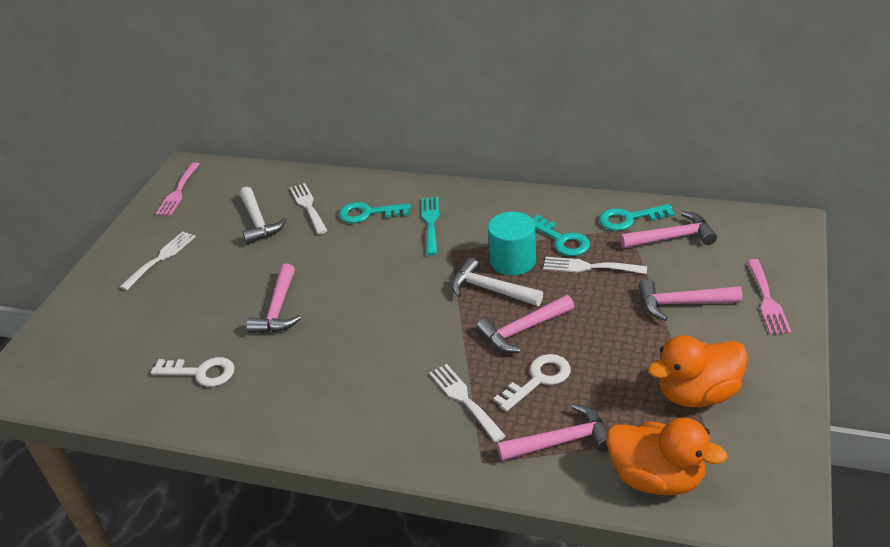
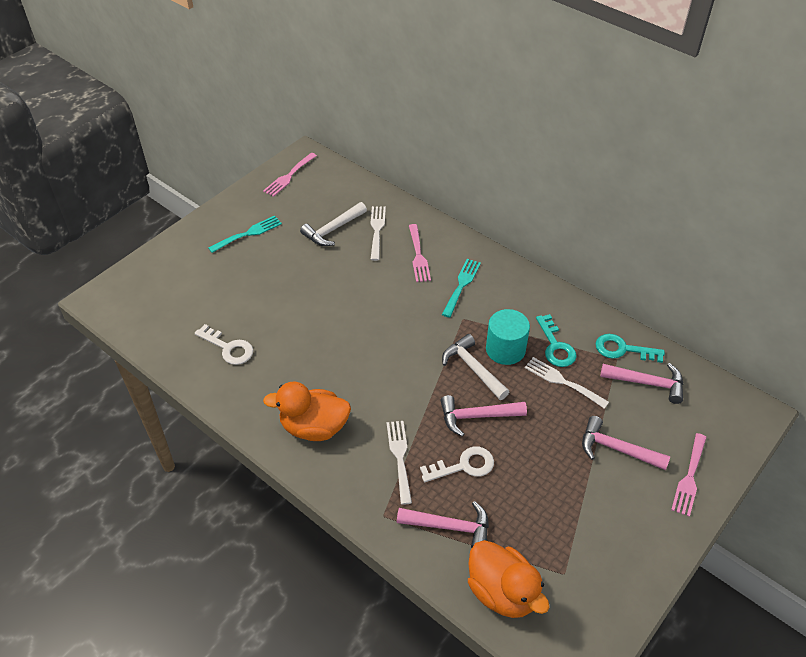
camera: 20 degrees right, 10 degrees up
white fork [120,232,196,290] -> turquoise fork [208,216,282,253]
white hammer [239,187,287,244] -> white hammer turned 45 degrees clockwise [300,202,367,246]
pink hammer [246,263,301,333] -> none
turquoise key [339,202,411,223] -> pink fork [409,224,431,282]
orange duck [648,336,748,408] -> orange duck moved to [263,381,351,441]

